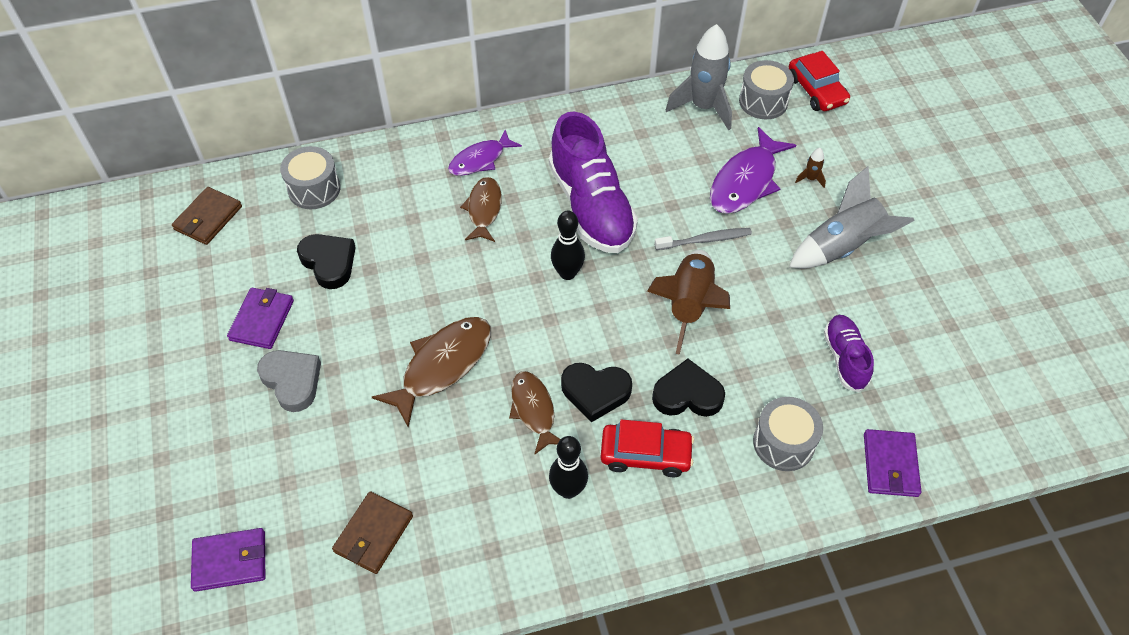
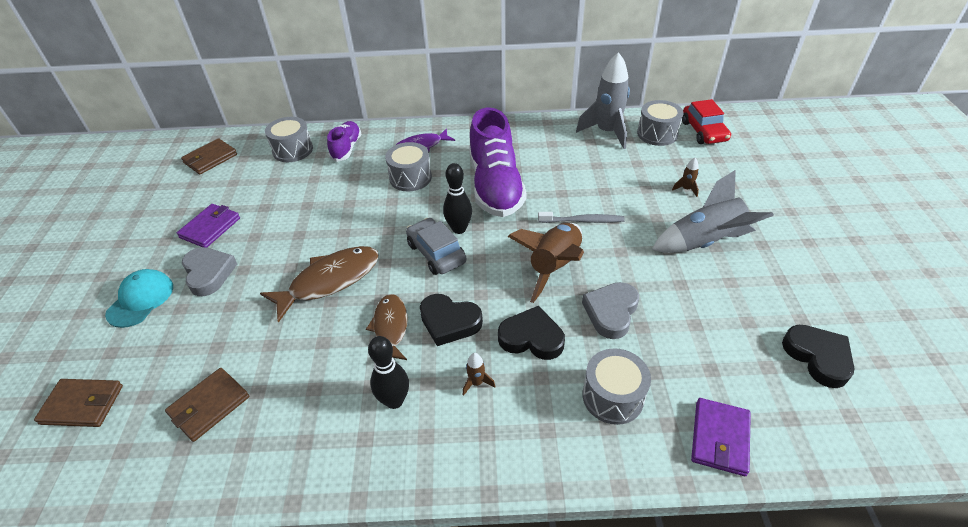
camera: 15 degrees right, 10 degrees down
purple wallet [191,528,265,592] -> brown wallet [34,379,123,427]
black heart [297,234,356,289] -> black heart moved to [782,325,855,388]
brown fish [460,177,502,242] -> grey drum [385,142,432,191]
red car [600,420,694,477] -> brown rocket [463,353,495,396]
purple fish [710,127,796,214] -> none
purple shoe [824,315,874,392] -> purple shoe moved to [327,121,361,162]
none -> turquoise cap [105,269,173,328]
none -> grey car [406,218,466,275]
none -> grey heart [582,282,639,339]

